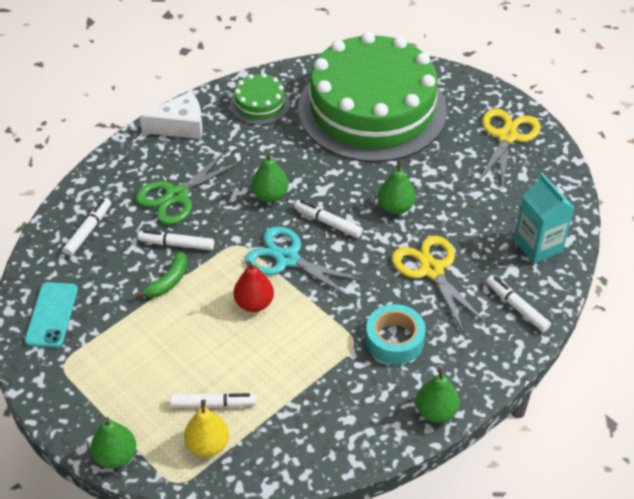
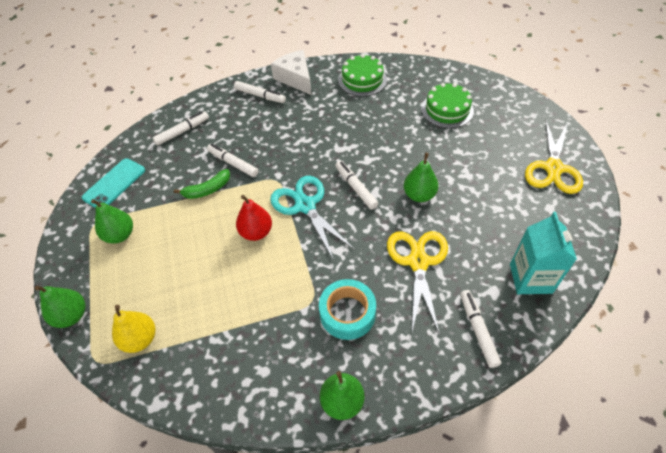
camera: 30 degrees right, 5 degrees up
green scissors [136,150,243,225] -> none
white cheese [140,91,203,139] -> white cheese turned 135 degrees counterclockwise [271,50,312,95]
white marker [170,392,257,408] -> white marker moved to [234,81,286,103]
green pear [251,152,289,203] -> green pear moved to [91,199,133,243]
green cake [298,32,447,162] -> green cake [421,83,474,128], size x0.41
yellow scissors [478,109,541,190] -> yellow scissors turned 150 degrees clockwise [525,119,583,194]

